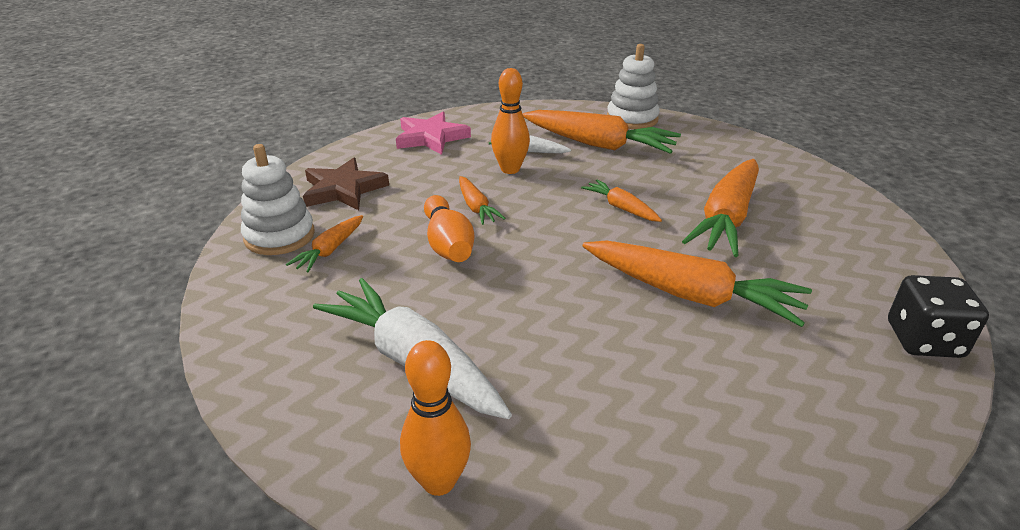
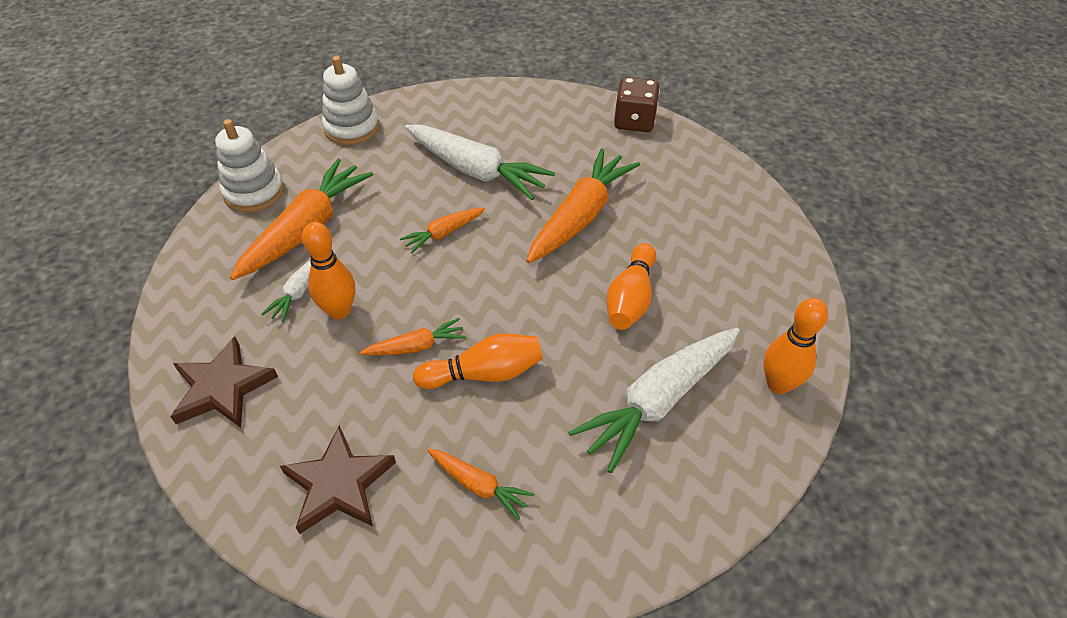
camera: 85 degrees left, 15 degrees up
white stacking toy [241,144,315,255] -> white stacking toy moved to [322,56,379,145]
pink star [396,112,471,155] -> brown star [170,337,278,428]
orange carrot [682,159,759,257] -> white carrot [405,125,555,200]
black dice [888,275,989,358] -> brown dice [614,77,660,132]
none -> orange bowling pin [606,243,656,330]

